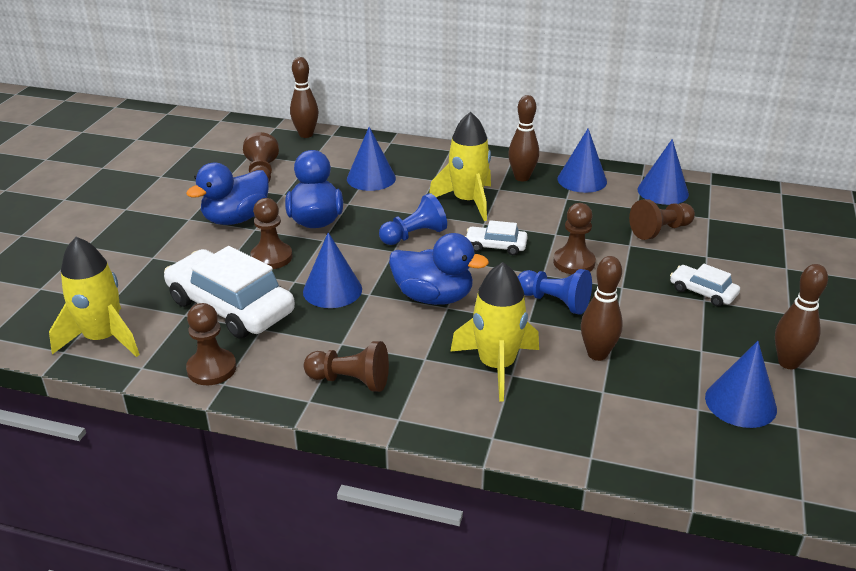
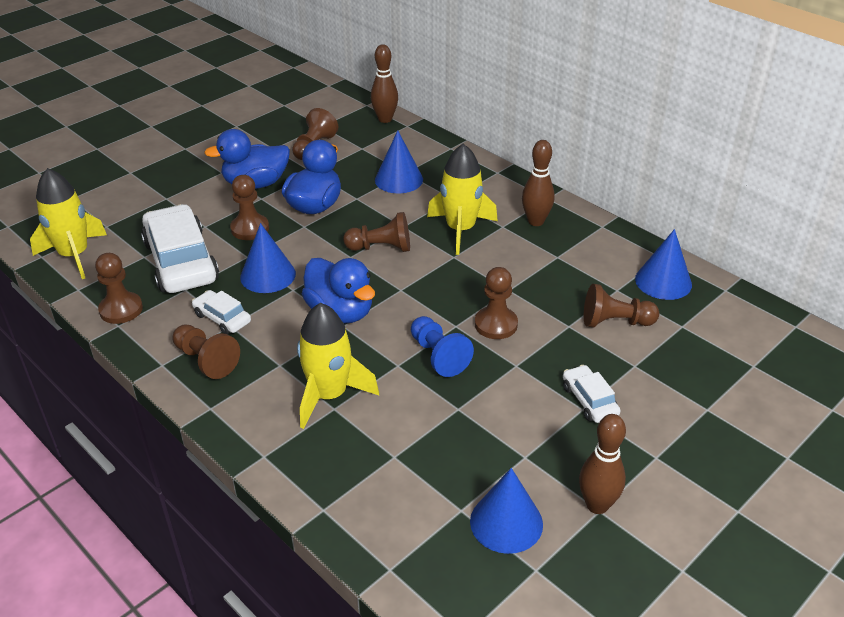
camera: 30 degrees right, 5 degrees up
blue pawn [379,193,447,245] -> brown pawn [343,212,410,252]
white car [465,220,528,255] -> white car moved to [192,290,251,334]
blue cone [558,129,607,193] -> none
brown bowling pin [581,256,623,361] -> none

